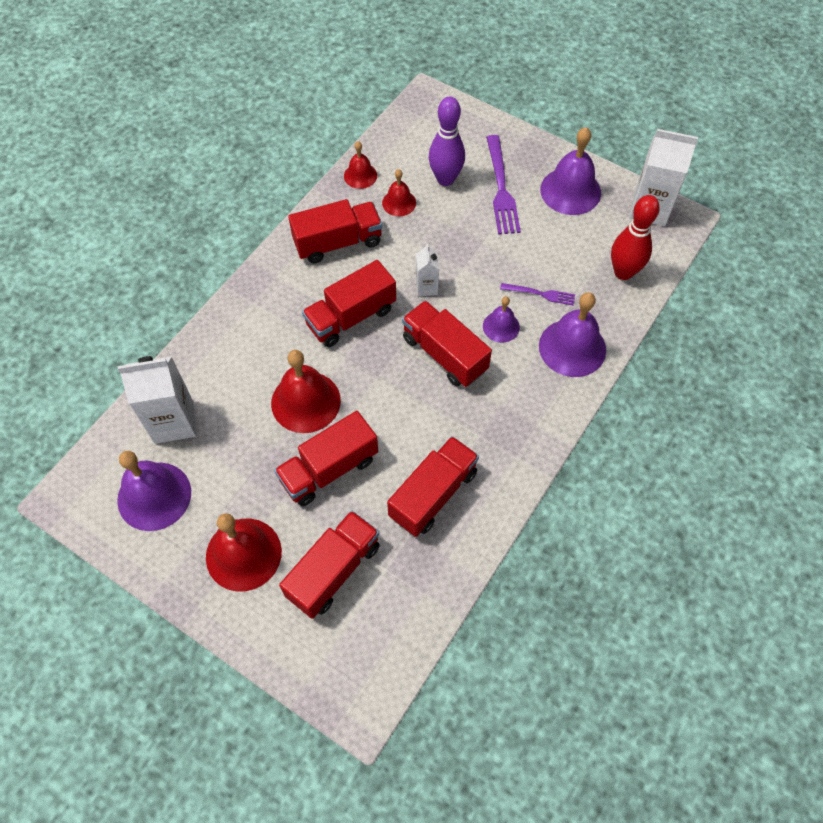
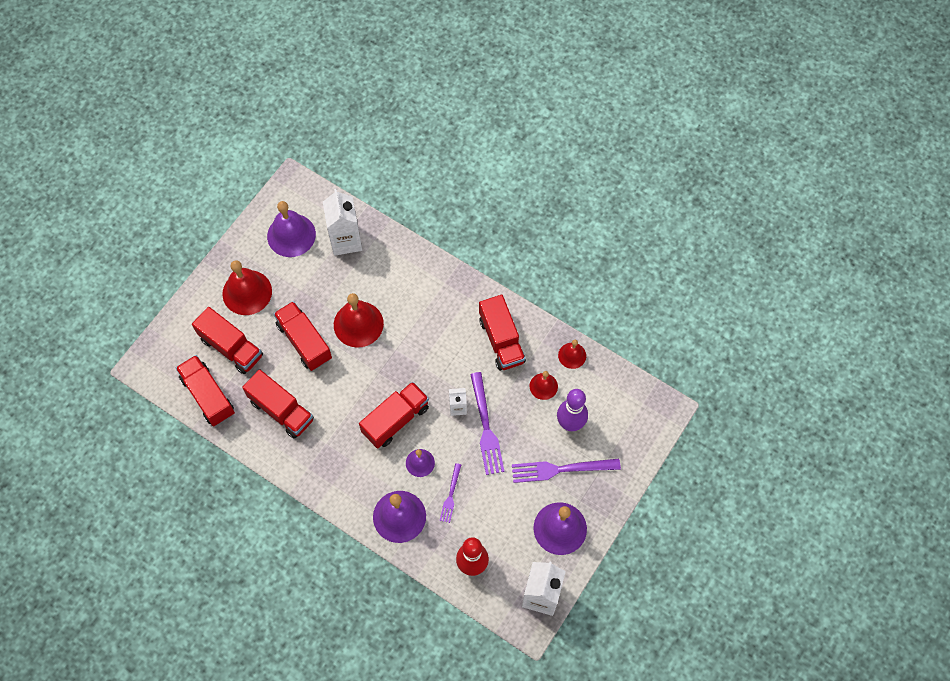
camera: 90 degrees right, 5 degrees up
red truck [302,260,396,347] -> red truck moved to [176,355,235,427]
none -> purple fork [470,372,504,475]

